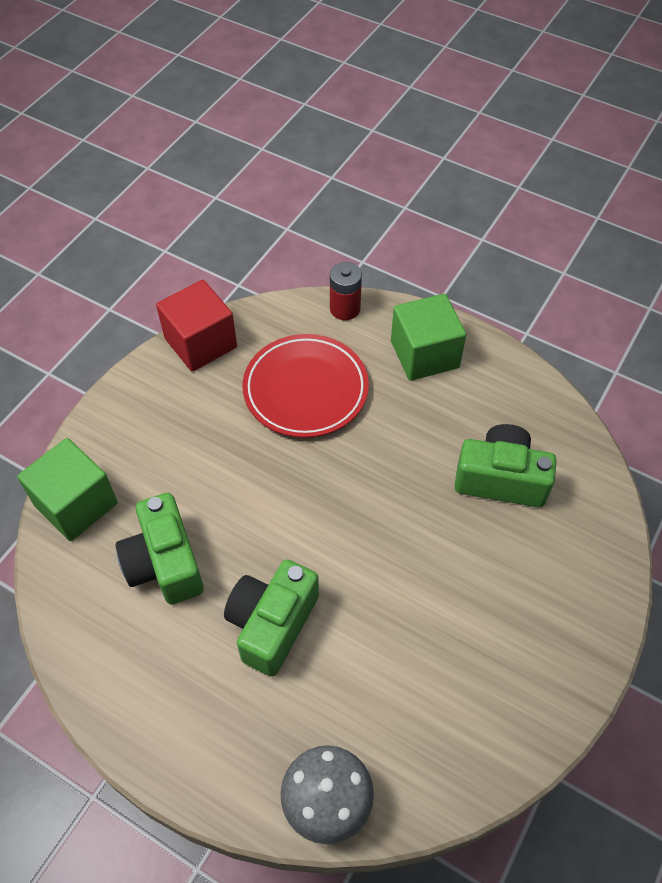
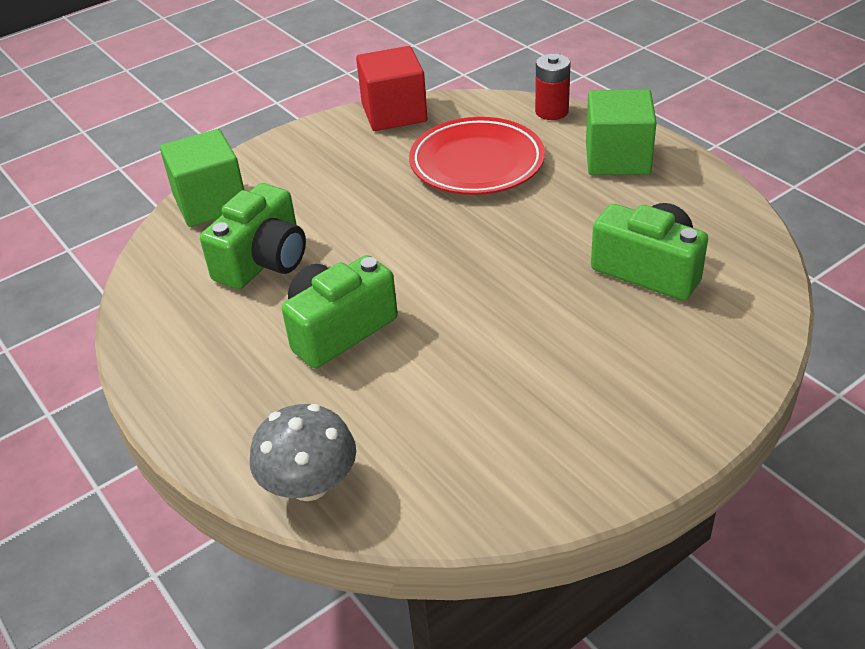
camera: 25 degrees right, 15 degrees down
green camera [116,493,204,605] -> green camera turned 150 degrees counterclockwise [200,183,306,289]

